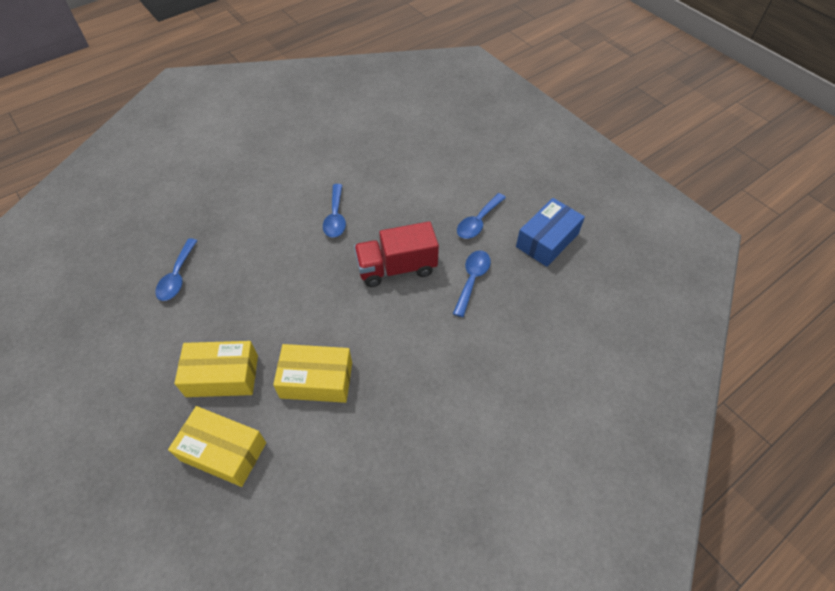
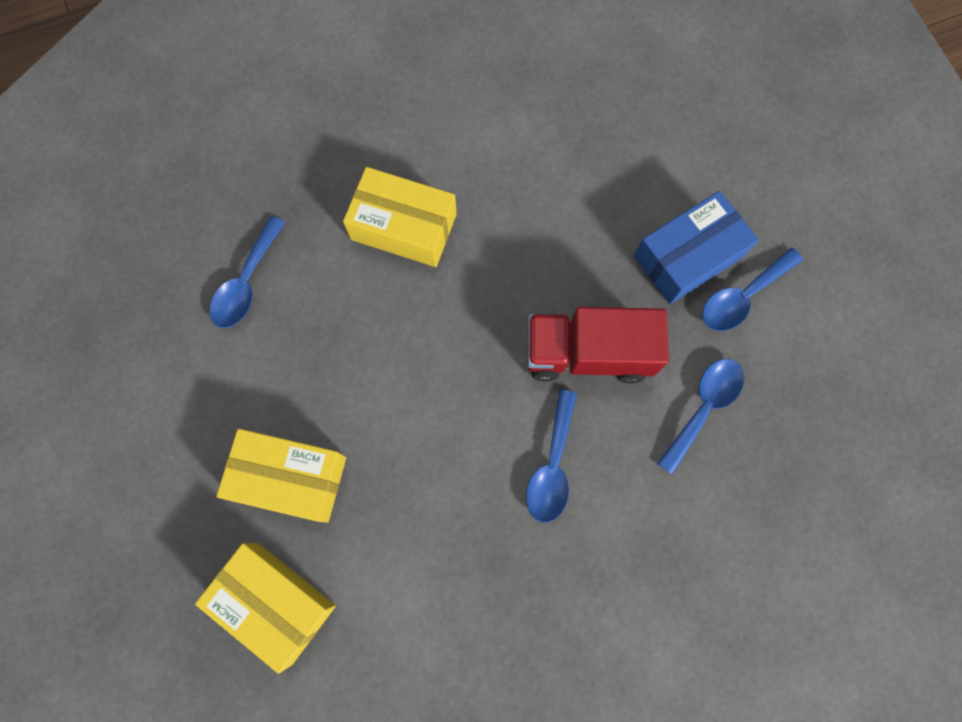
camera: 15 degrees right, 20 degrees up
yellow box [273,344,352,403] -> yellow box moved to [343,167,457,267]
blue spoon [323,184,346,238] -> blue spoon moved to [526,389,577,523]
blue box [516,198,585,267] -> blue box moved to [634,191,759,304]

